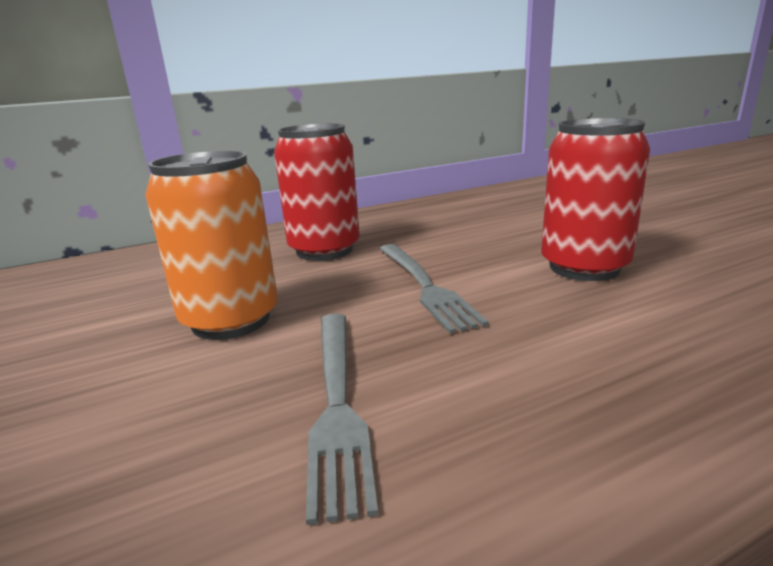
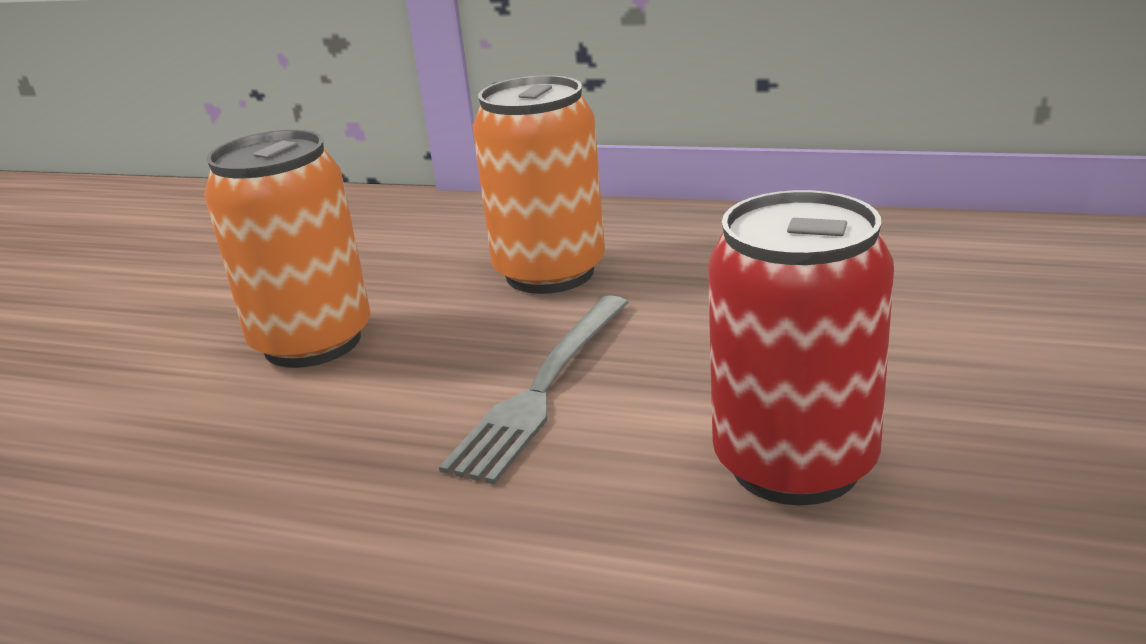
camera: 45 degrees right, 5 degrees up
red can [274,123,360,261] -> orange can [473,75,605,294]
grey fork [306,314,378,525] -> none

